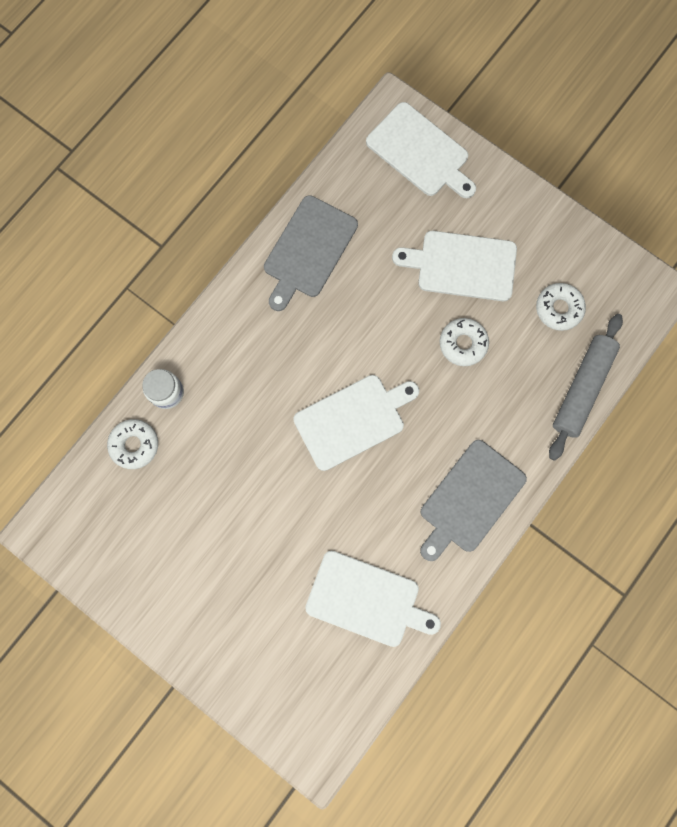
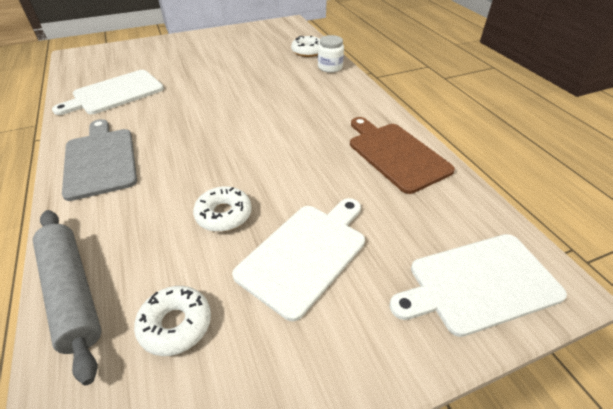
camera: 120 degrees right, 35 degrees down
grey cutting board [264,195,358,311] -> brown cutting board [350,117,455,194]
white cutting board [293,375,419,471] -> none

